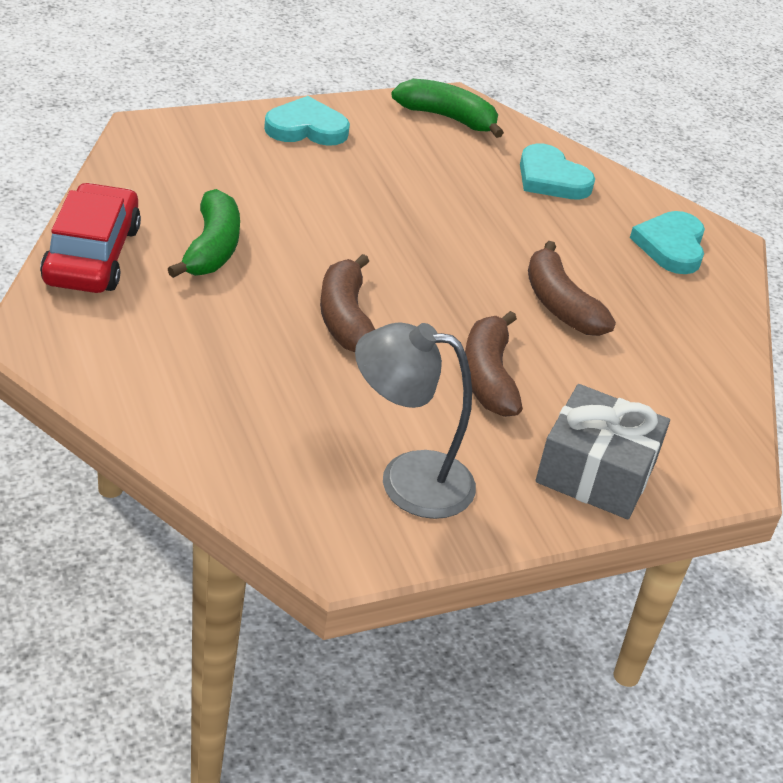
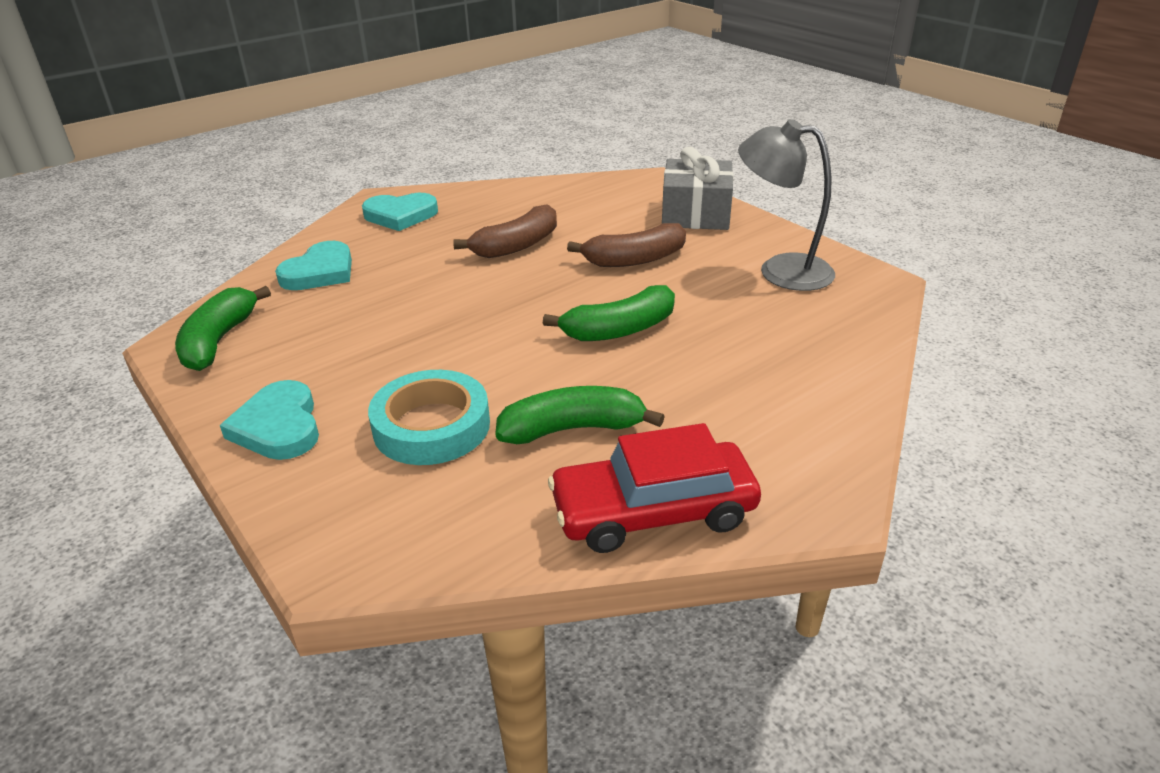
camera: 100 degrees left, 5 degrees down
brown banana [320,254,375,352] -> green banana [543,285,675,341]
grey lamp [355,322,476,519] -> grey lamp turned 120 degrees clockwise [738,119,835,291]
none -> turquoise tape [368,370,490,465]

